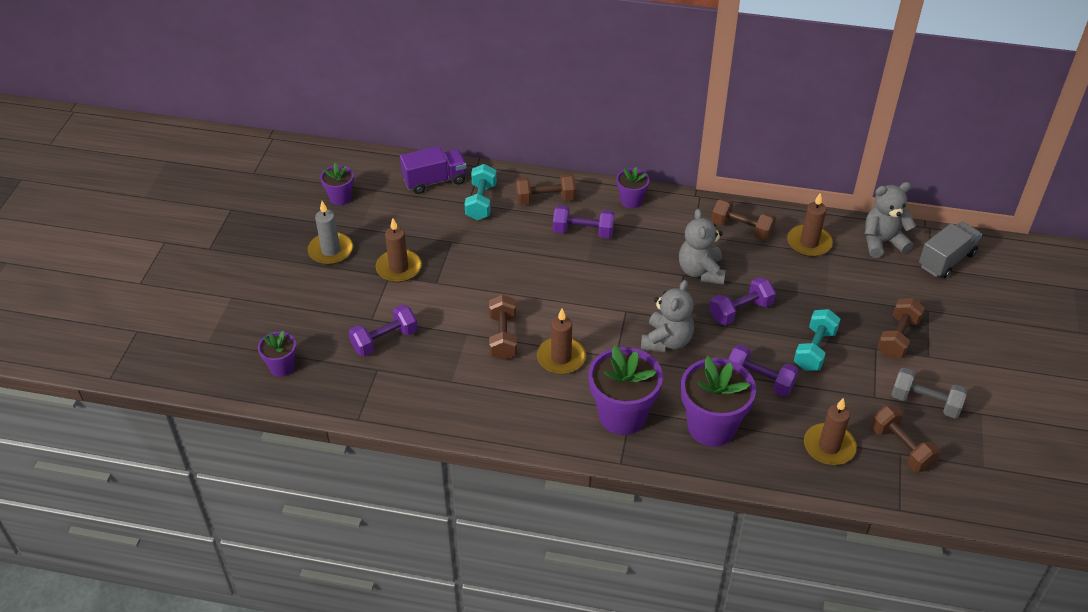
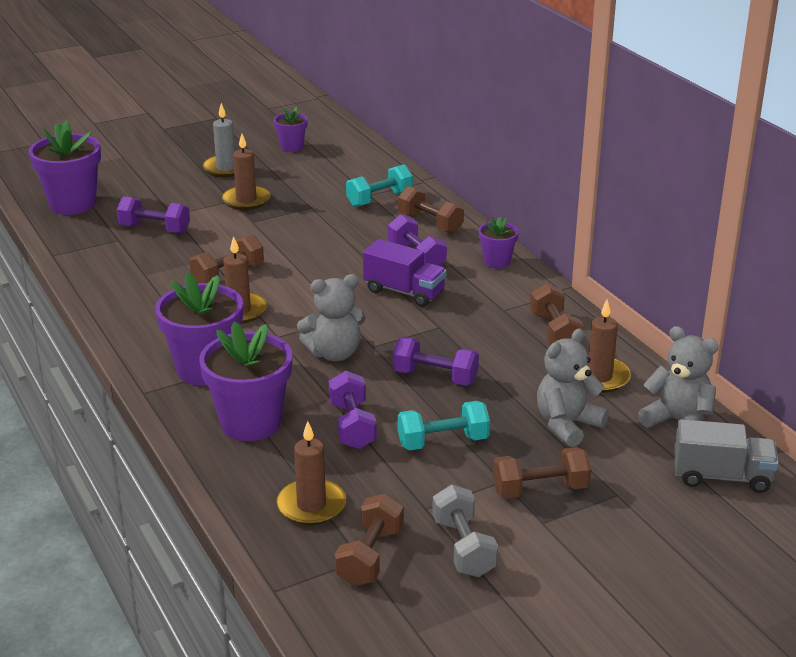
camera: 50 degrees right, 15 degrees down
purple flower pot [258,331,296,377] -> purple flower pot [29,120,101,215], size x1.87
purple truck [400,146,467,194] -> purple truck moved to [363,239,446,307]
grey teddy bear [679,209,726,285] -> grey teddy bear moved to [537,328,609,447]

